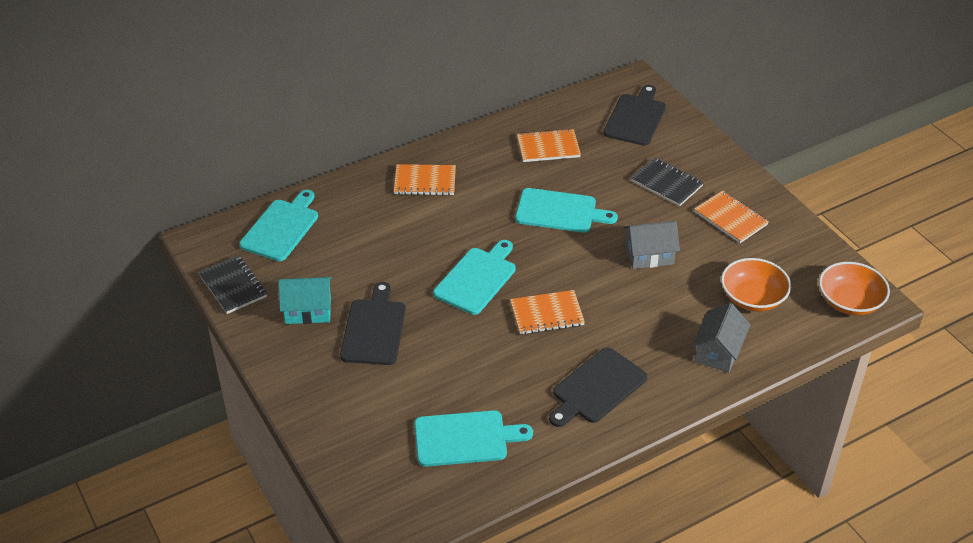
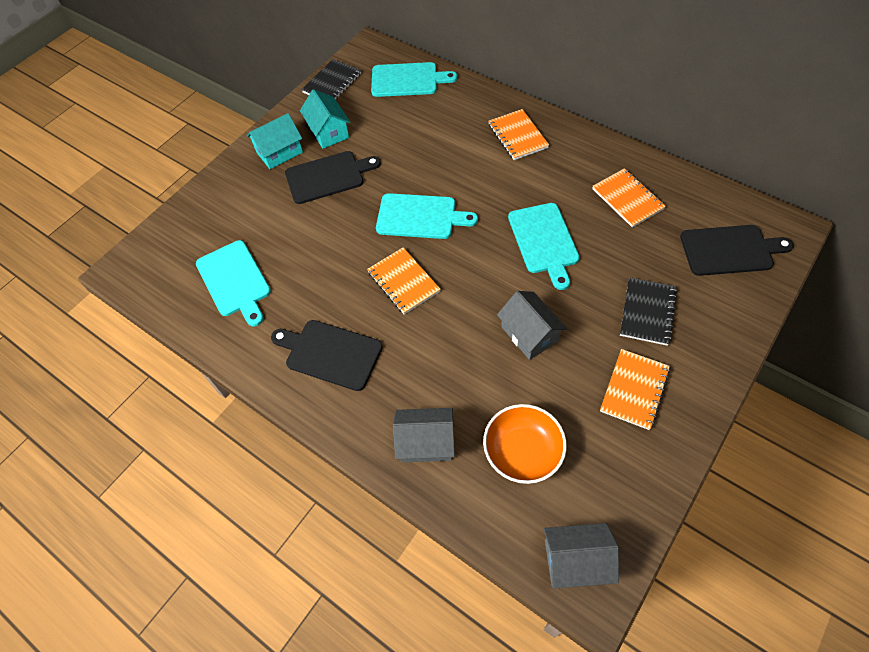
camera: 70 degrees right, 15 degrees up
orange bowl [819,262,890,316] -> grey house [544,523,619,589]
none -> turquoise house [247,113,303,169]

